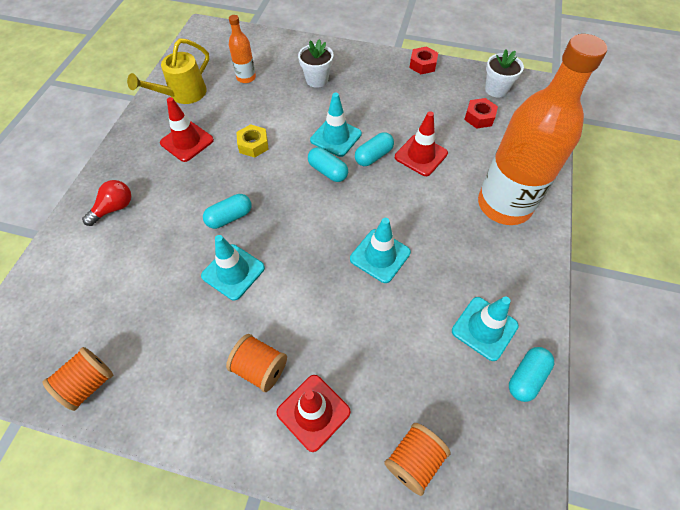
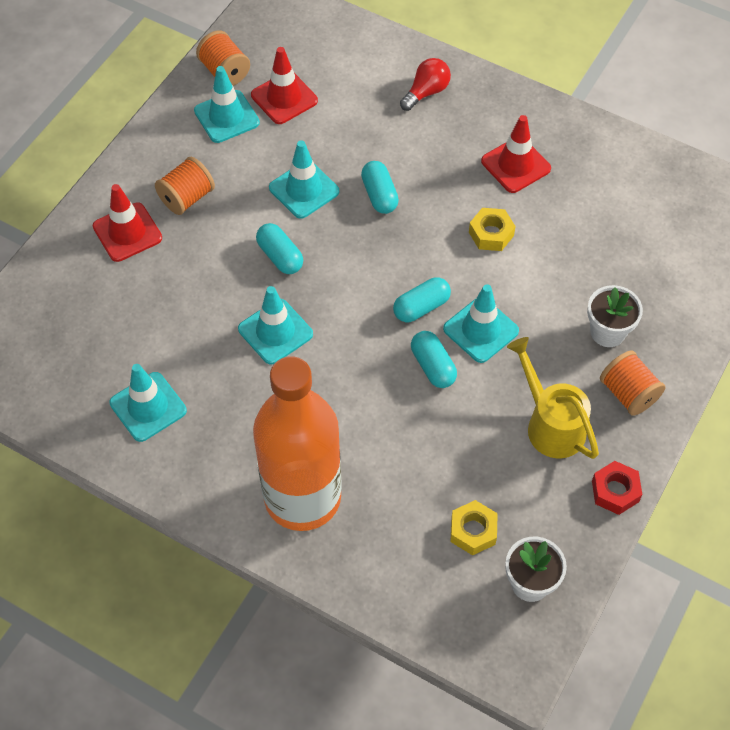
camera: 105 degrees right, 0 degrees up
red light bulb [82,180,131,226] -> red light bulb turned 105 degrees counterclockwise [400,58,451,111]
yellow watering can [127,38,209,104] -> yellow watering can moved to [507,337,599,459]
orange bottle [229,15,256,83] -> none
orange spool [384,423,451,496] -> orange spool moved to [600,351,665,416]
red traffic cone [395,111,448,176] -> red traffic cone moved to [251,47,318,124]
red nut [464,98,498,129] -> yellow nut [451,500,498,555]
turquoise capsule [509,347,554,402] -> turquoise capsule moved to [256,223,303,274]
none -> turquoise traffic cone [194,66,260,143]

